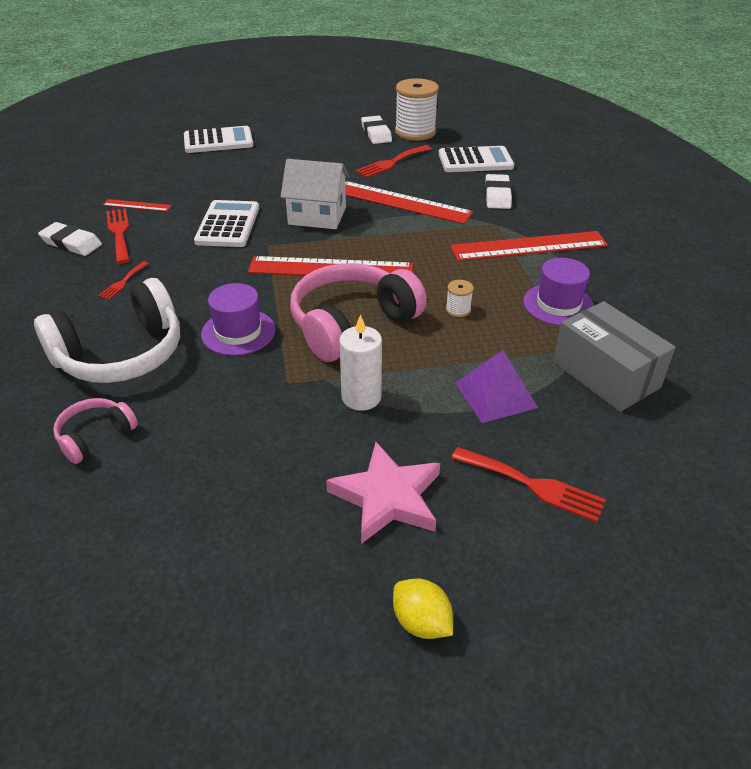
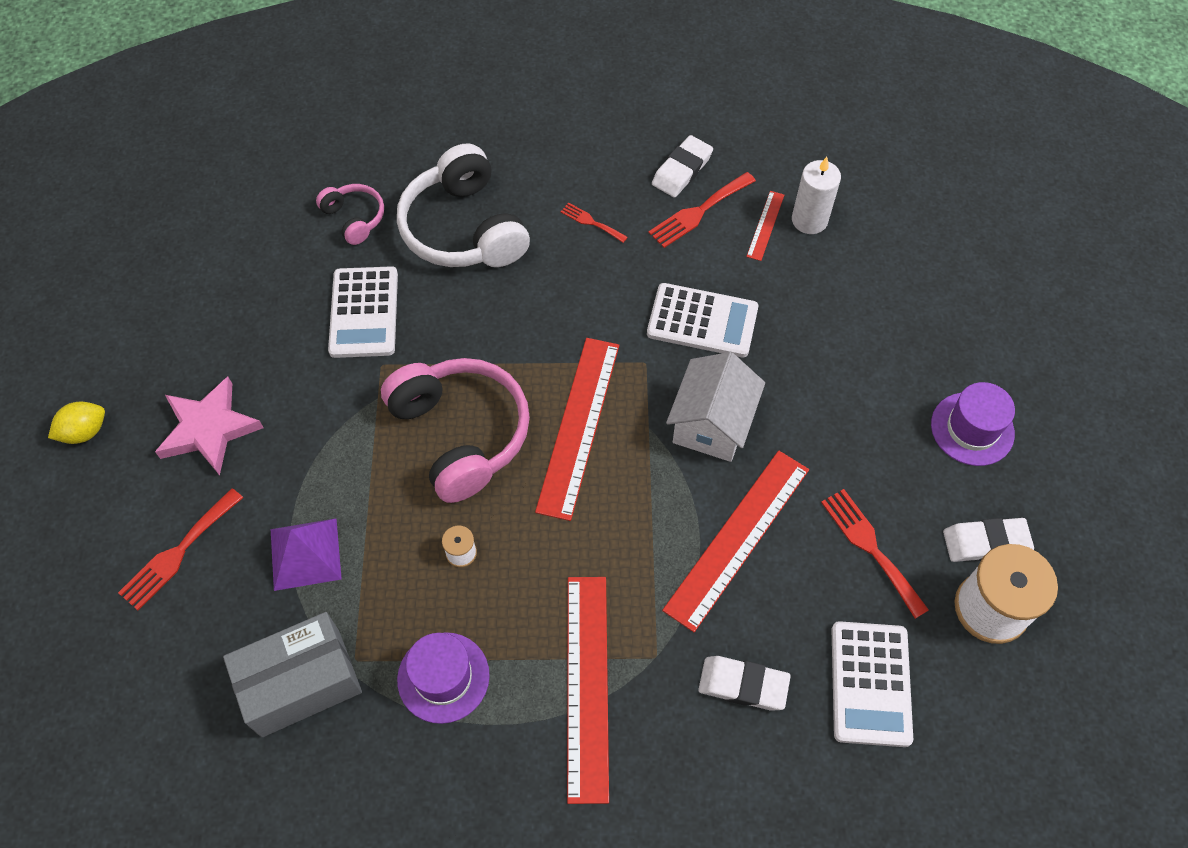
camera: 100 degrees right, 20 degrees up
red fork [106,208,130,264] -> red fork turned 150 degrees clockwise [648,172,756,248]
white calculator [184,126,253,153] -> white calculator moved to [328,266,398,358]
purple hat [201,283,275,356] -> purple hat moved to [931,382,1015,466]
white candle [339,314,382,411] -> white candle moved to [792,157,841,234]

